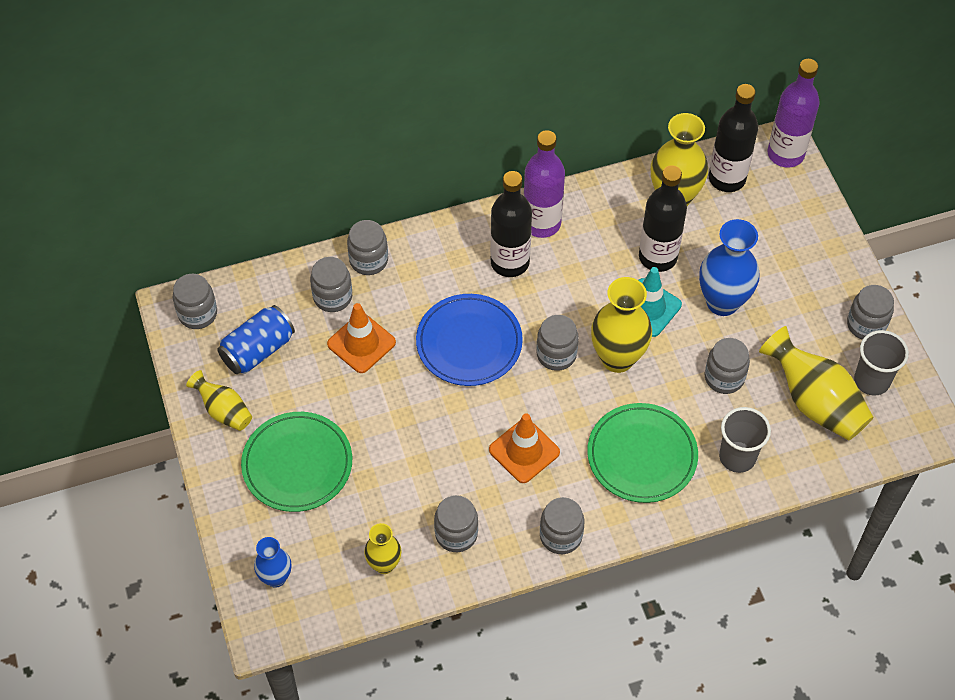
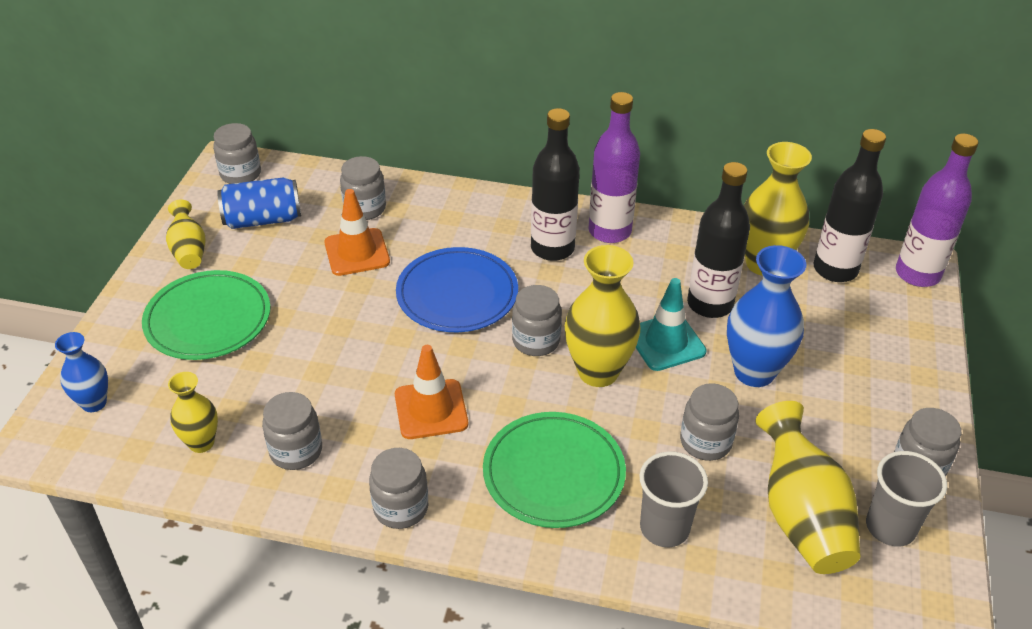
camera: 30 degrees right, 15 degrees down
grey jar [347,220,388,275] -> none

